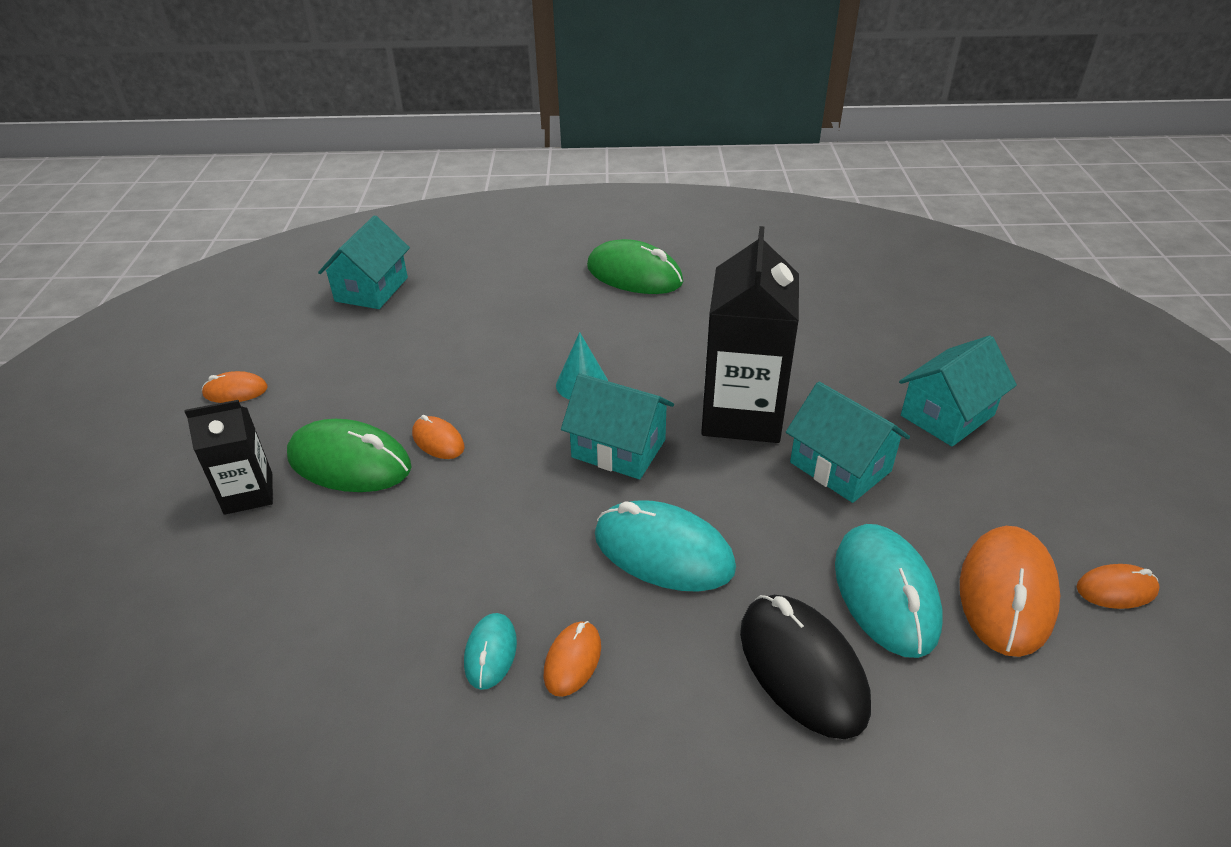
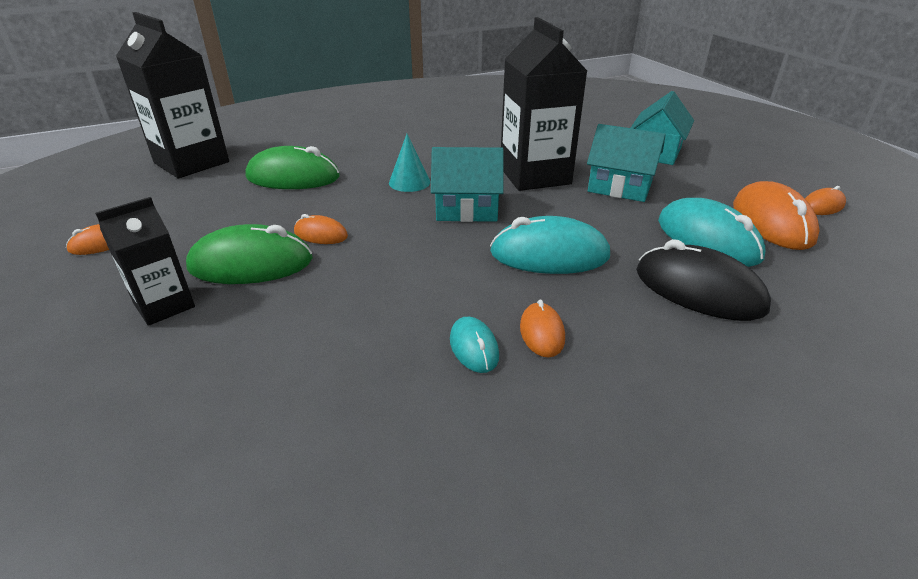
camera: 25 degrees left, 5 degrees down
turquoise house [318,215,410,309] -> black carton [116,12,229,178]
green mouse [587,239,683,294] -> green mouse moved to [245,146,340,189]

